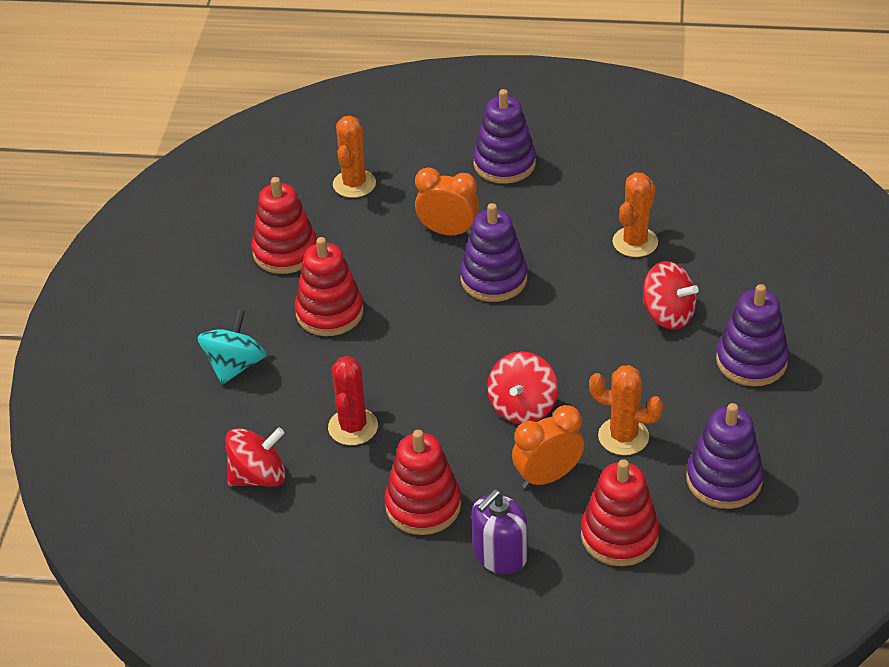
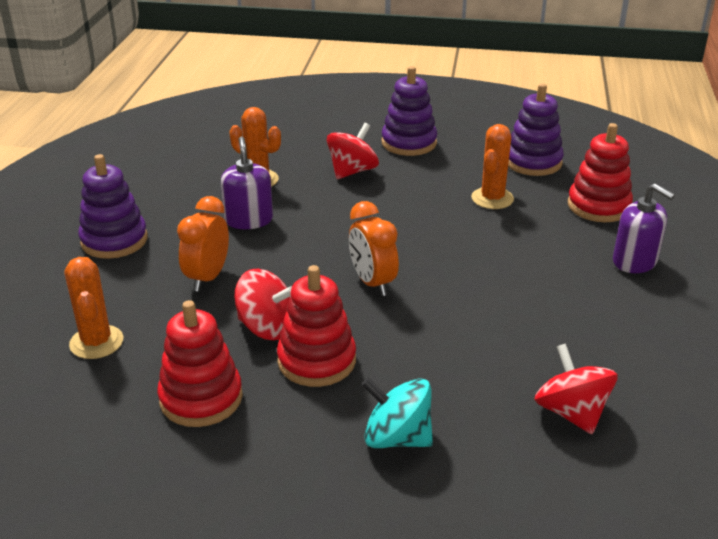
camera: 90 degrees left, 10 degrees down
red cactus [328,356,378,445] -> none
orange cactus [333,116,376,198] -> orange cactus turned 60 degrees clockwise [65,257,123,359]
red stacking toy [385,430,461,535] -> none
purple stacking toy [460,203,527,302] -> none
red spinning top [487,351,558,424] -> red spinning top moved to [234,269,292,340]
orange clock [512,405,584,488] -> orange clock moved to [349,201,399,296]
none -> purple soap dispenser [221,136,273,229]

